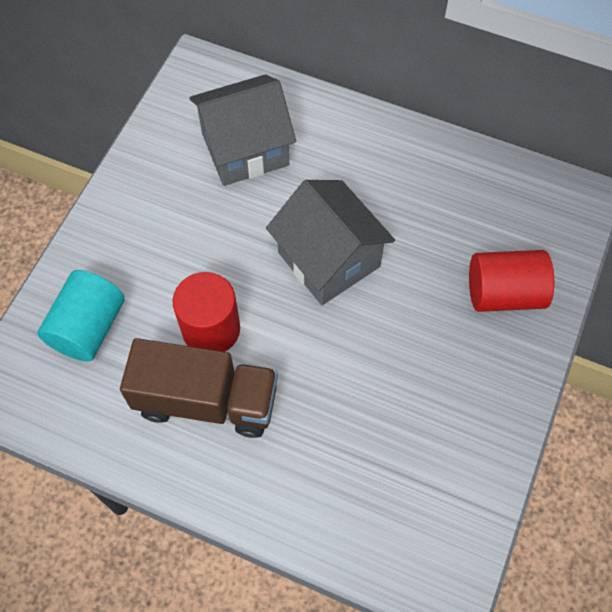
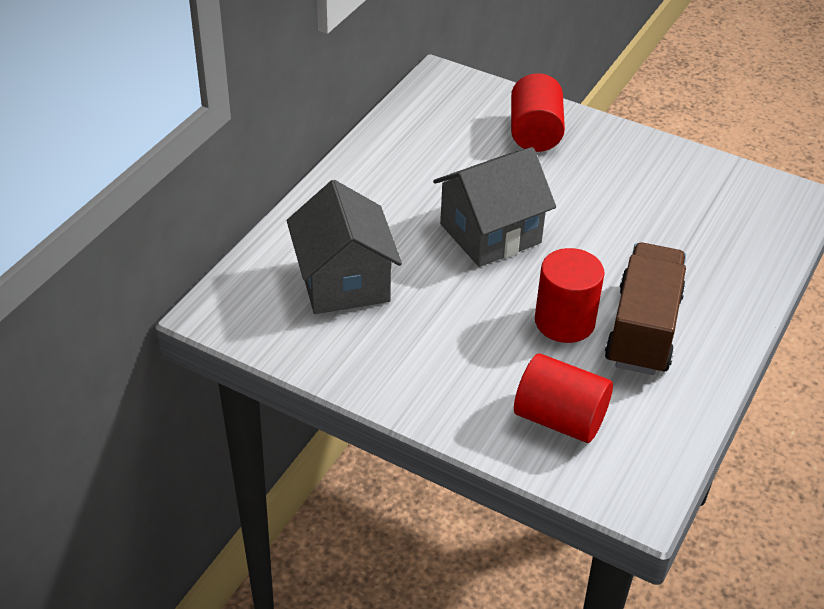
camera: 85 degrees left, 20 degrees down
turquoise cylinder [37,270,125,362] -> red cylinder [514,353,613,443]

